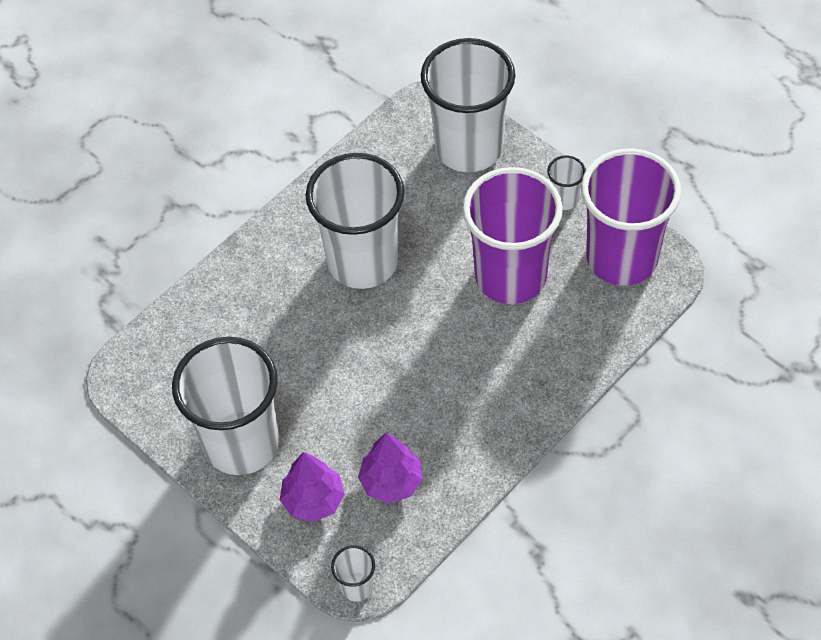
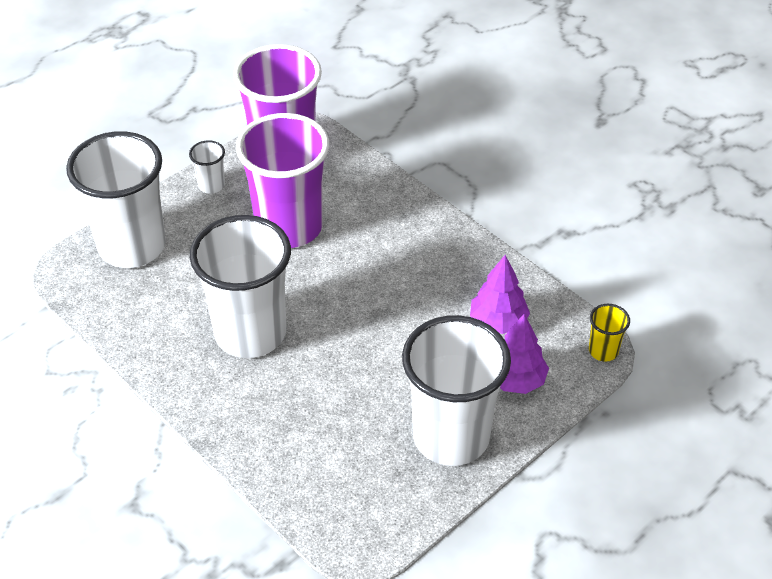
camera: 90 degrees left, 10 degrees down
white cup [331,545,375,601] -> yellow cup [589,304,630,362]

